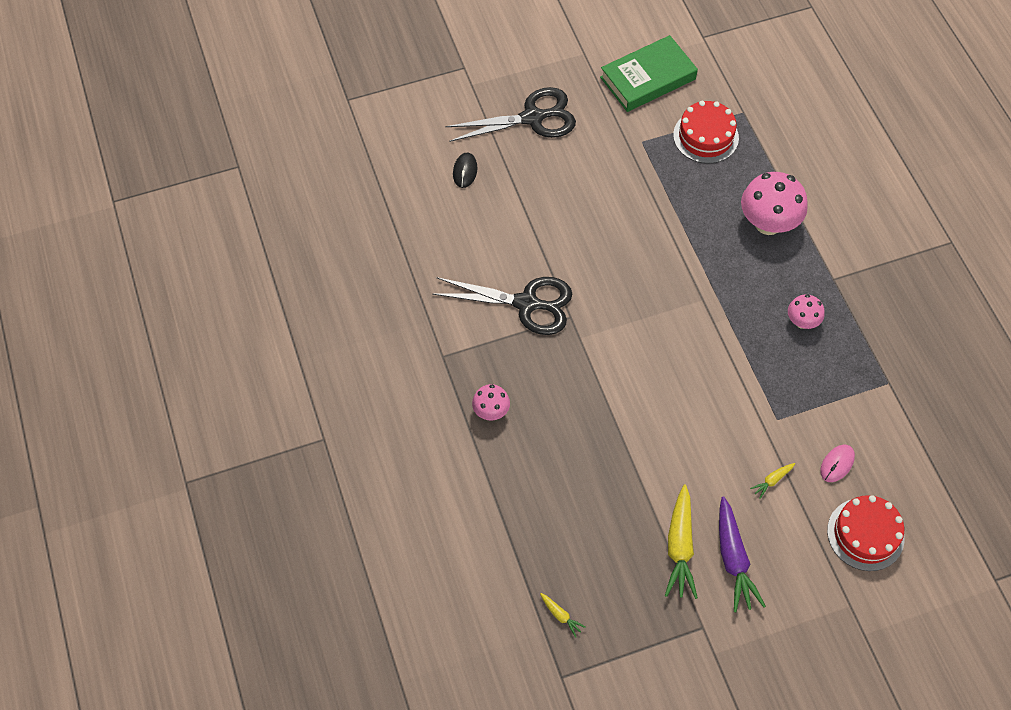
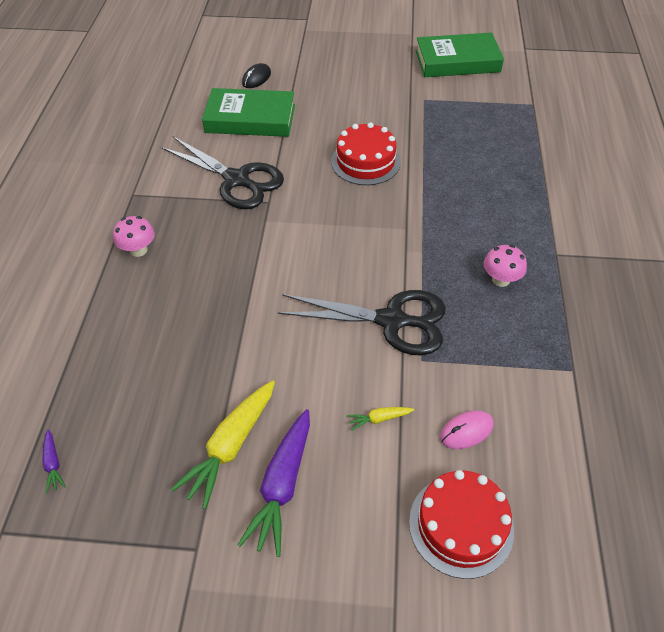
camera: 25 degrees right, 10 degrees down
black scissors [445,87,576,142] -> black scissors moved to [277,290,446,355]
yellow carrot [540,593,586,638] -> purple carrot [42,429,66,494]
red cake [673,101,739,163] -> red cake moved to [331,122,401,185]
pink mushroom [741,172,808,235] -> none
none -> green book [202,88,295,137]

